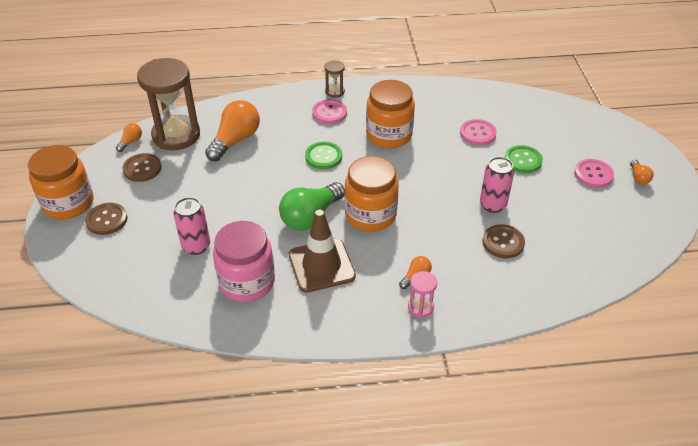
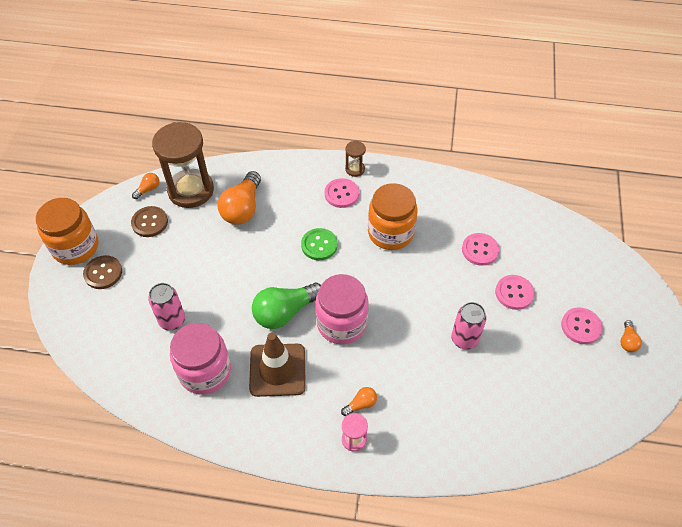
camera: 15 degrees right, 10 degrees up
orange light bulb [205,100,260,161] -> orange light bulb turned 150 degrees clockwise [218,171,261,225]
orange jar [344,156,399,232] -> pink jar [315,274,369,344]
brown button [482,224,525,258] -> none
green button [505,145,543,173] -> pink button [495,275,535,310]

